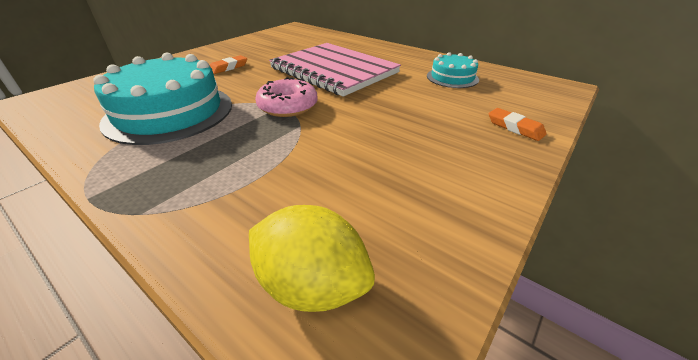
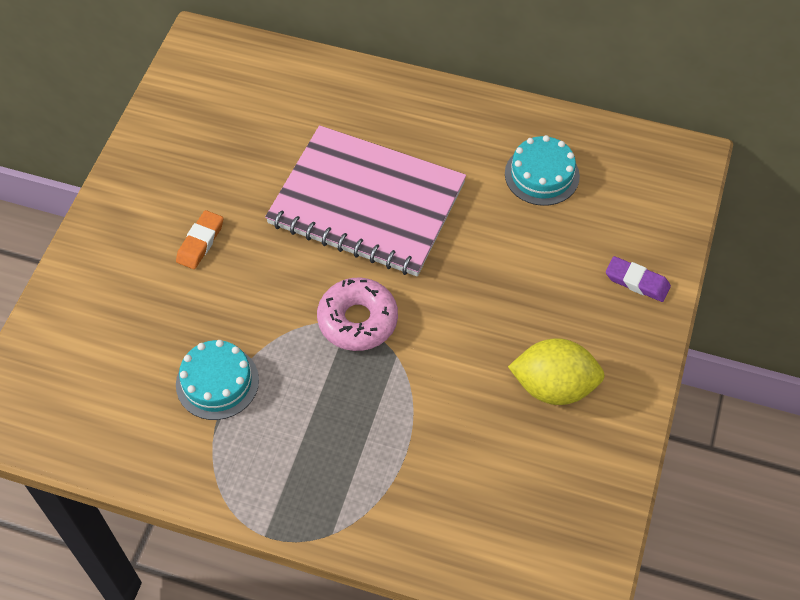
camera: 20 degrees left, 20 degrees up
turquoise cake [93,53,232,145] -> turquoise cake [176,340,259,420], size x0.52
yellow lemon [249,205,375,312] -> yellow lemon moved to [508,338,605,405]
orange eraser [489,108,547,141] -> purple eraser [606,256,671,302]

